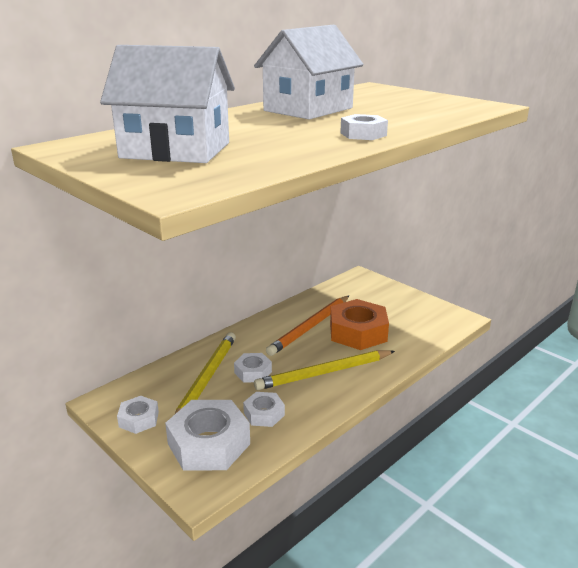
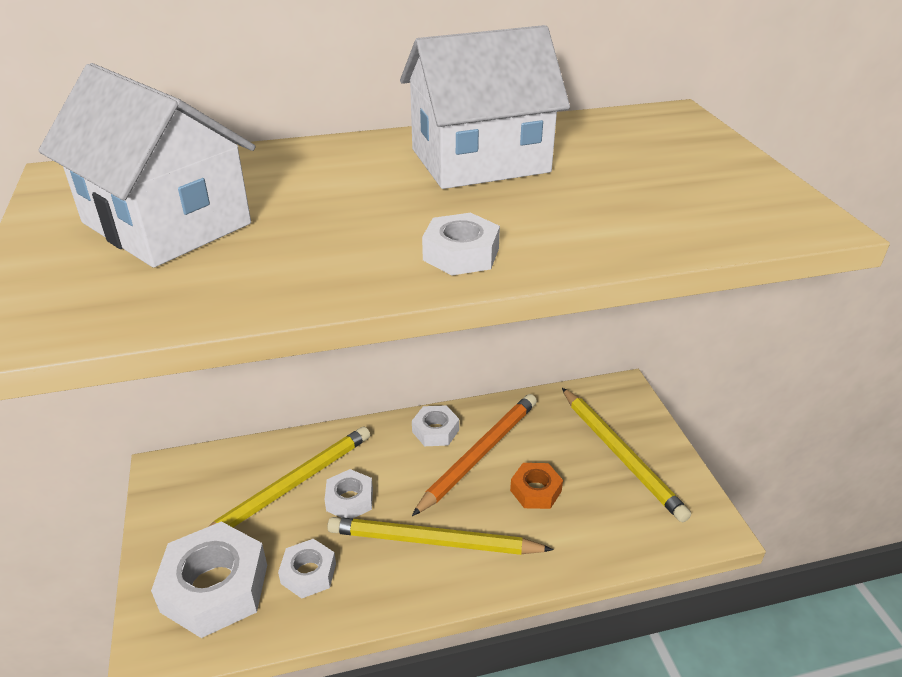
camera: 30 degrees right, 10 degrees up
white nut [117,396,159,434] -> white nut moved to [412,405,459,446]
orange pencil [266,296,349,356] -> orange pencil turned 150 degrees clockwise [412,394,537,516]
orange nut [330,299,389,350] -> orange nut [510,463,563,509], size x0.53
none -> yellow pencil [562,388,691,522]

